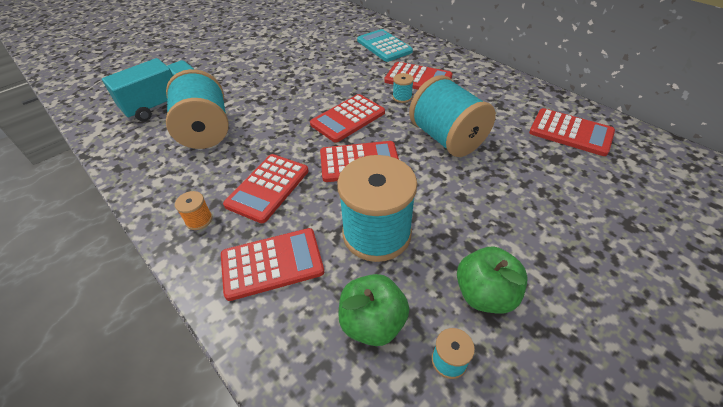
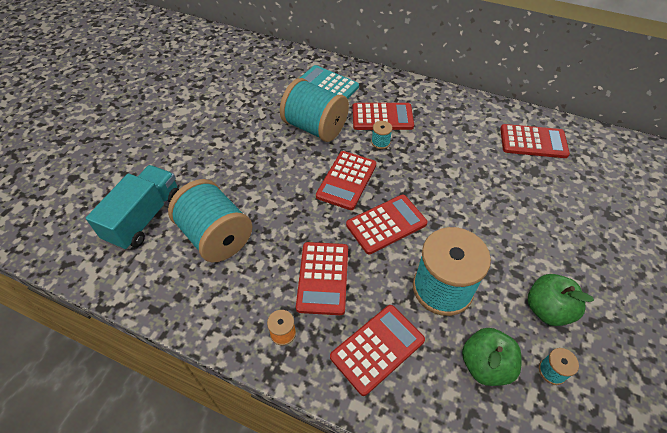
camera: 25 degrees left, 5 degrees up
turquoise spool [409,75,496,157] -> turquoise spool moved to [280,78,349,142]

